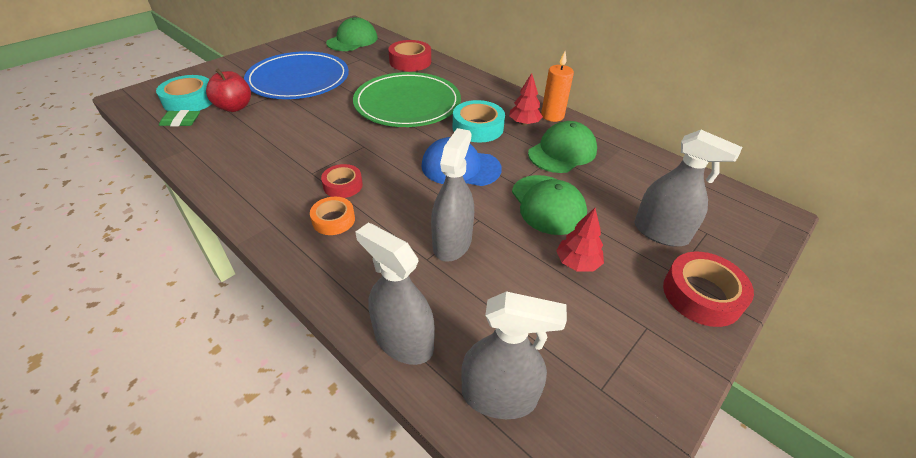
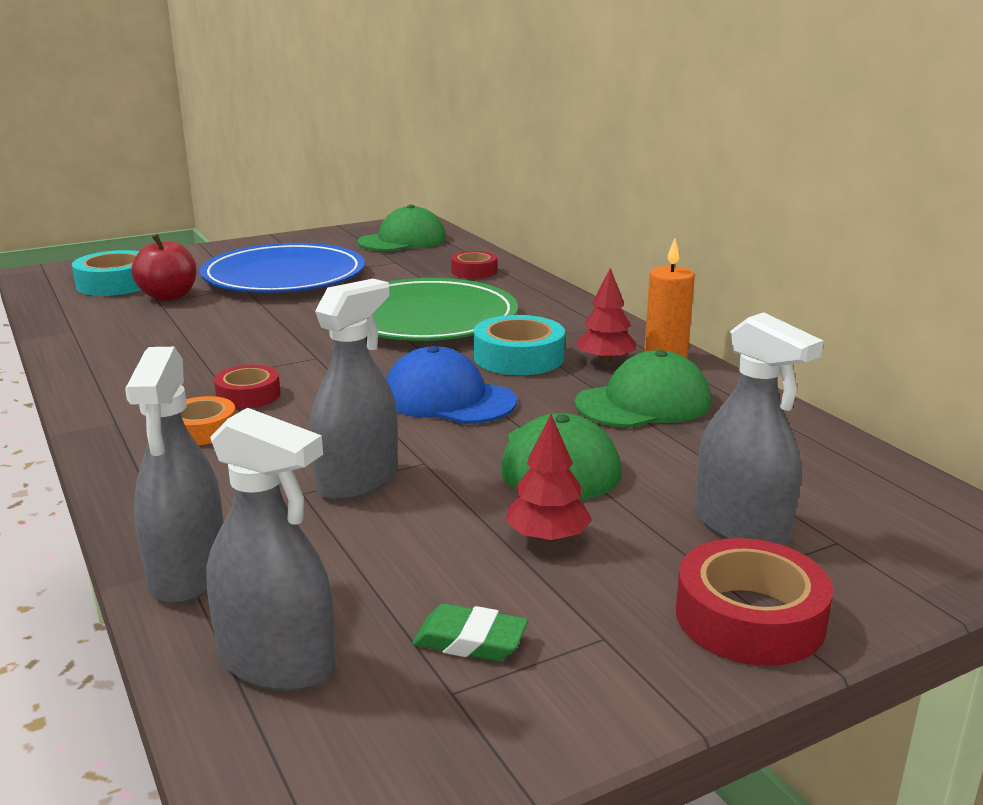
camera: 20 degrees right, 20 degrees down
green eraser [159,110,200,126] -> green eraser moved to [412,604,528,661]
grey spray bottle [355,223,435,365] -> grey spray bottle turned 150 degrees counterclockwise [125,347,223,604]
red tape [388,40,431,71] -> red tape [451,251,497,279], size x0.64

